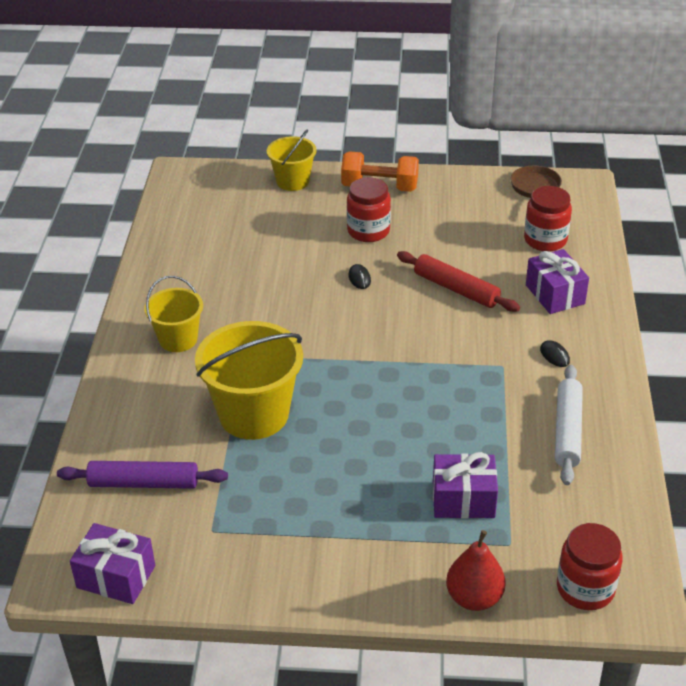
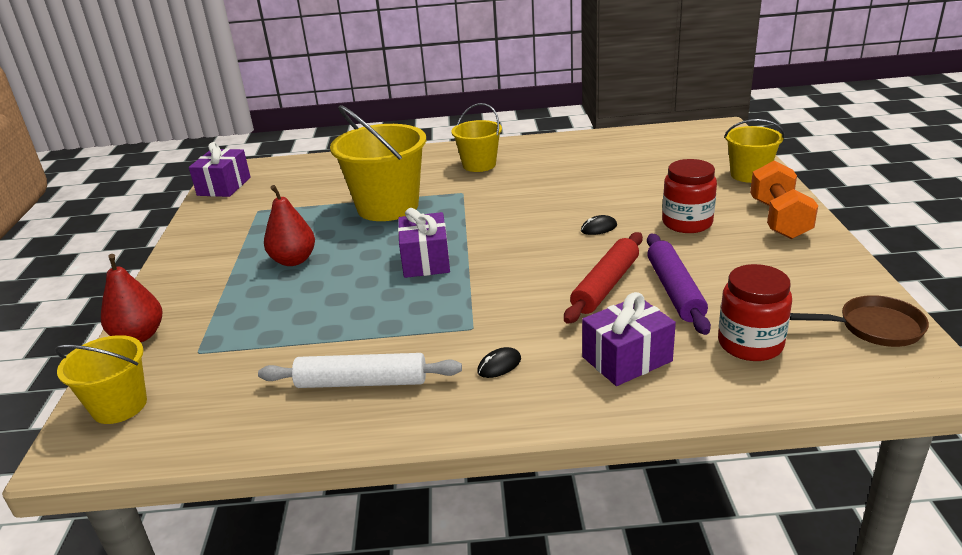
camera: 85 degrees right, 10 degrees down
purple rolling pin [57,461,228,489] -> purple rolling pin moved to [647,234,711,335]
purple gift [433,452,498,519] -> purple gift moved to [398,208,450,278]
red jar [557,523,623,610] -> yellow bucket [55,335,147,424]
none -> red pear [264,185,315,266]

